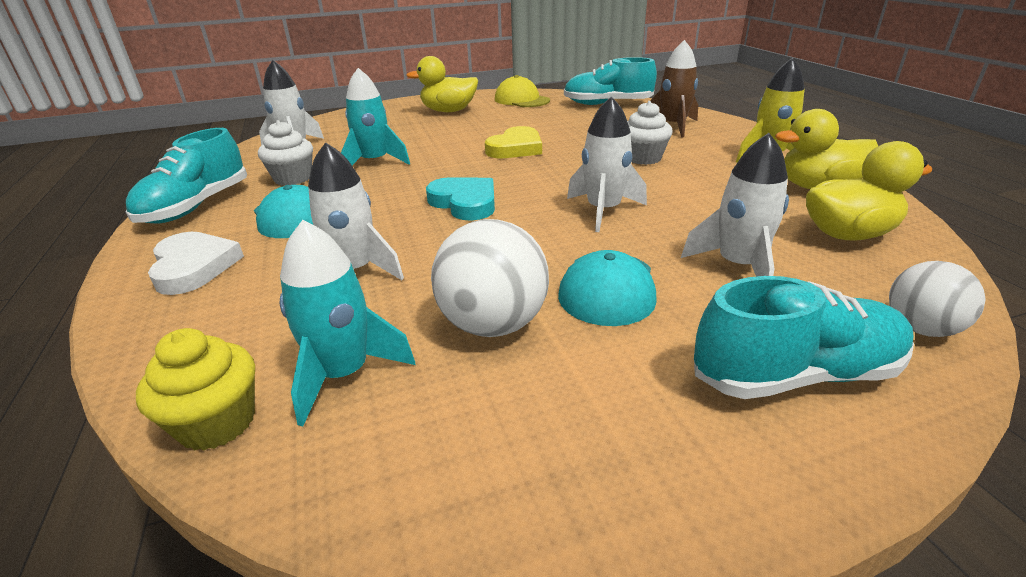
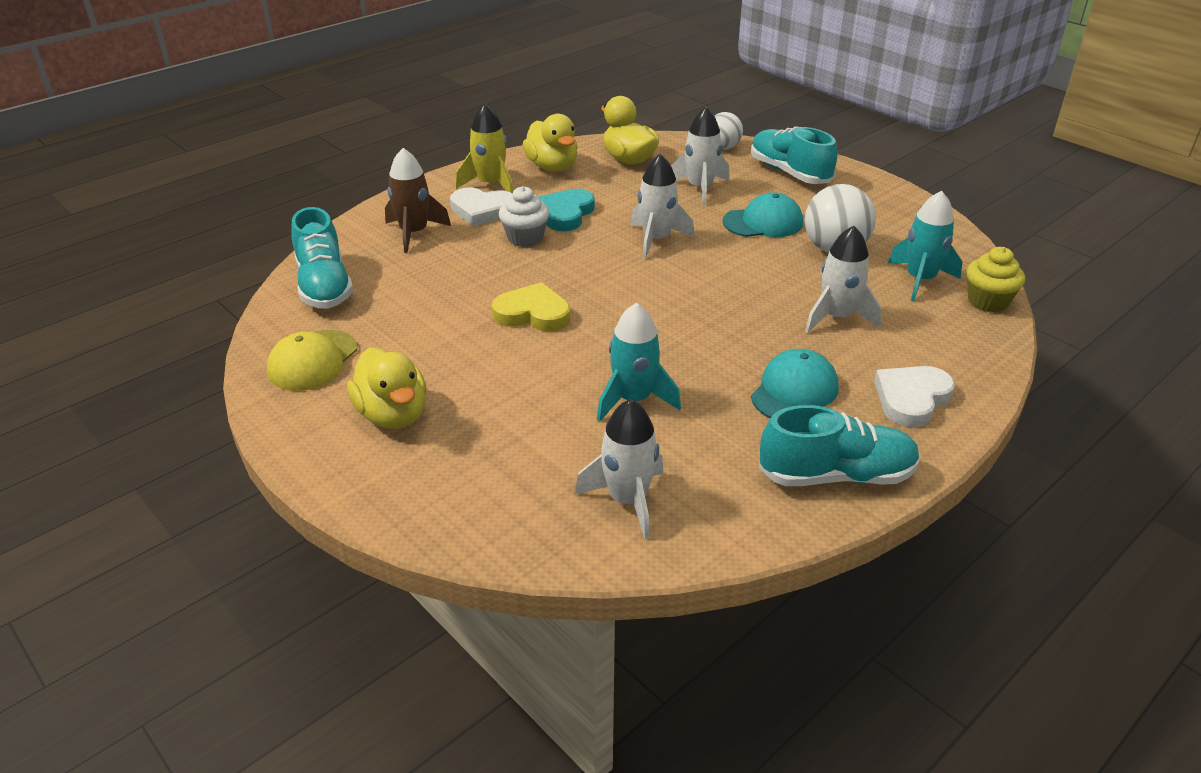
camera: 115 degrees left, 5 degrees up
white cupcake [258,120,313,185] -> none
turquoise heart [426,177,495,221] -> turquoise heart moved to [539,189,595,231]
none -> white heart [450,188,512,226]

